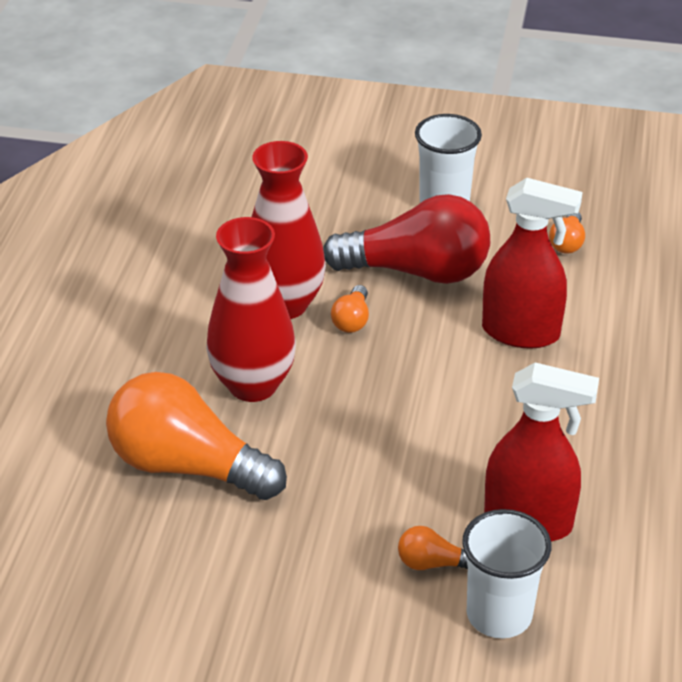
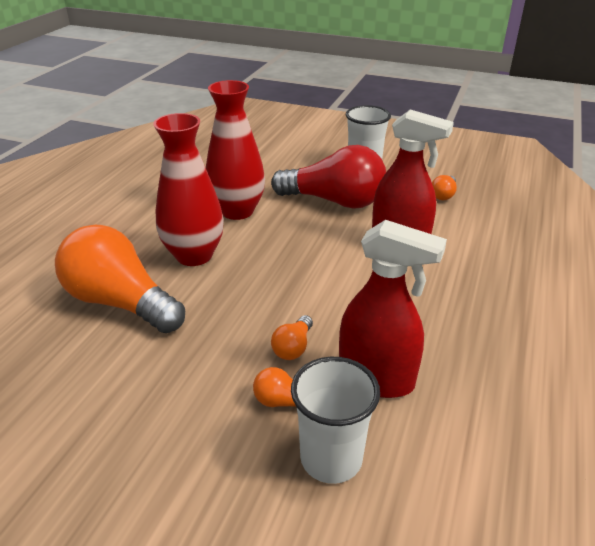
camera: 10 degrees right, 5 degrees down
orange light bulb [331,285,369,333] -> orange light bulb moved to [271,315,313,360]

